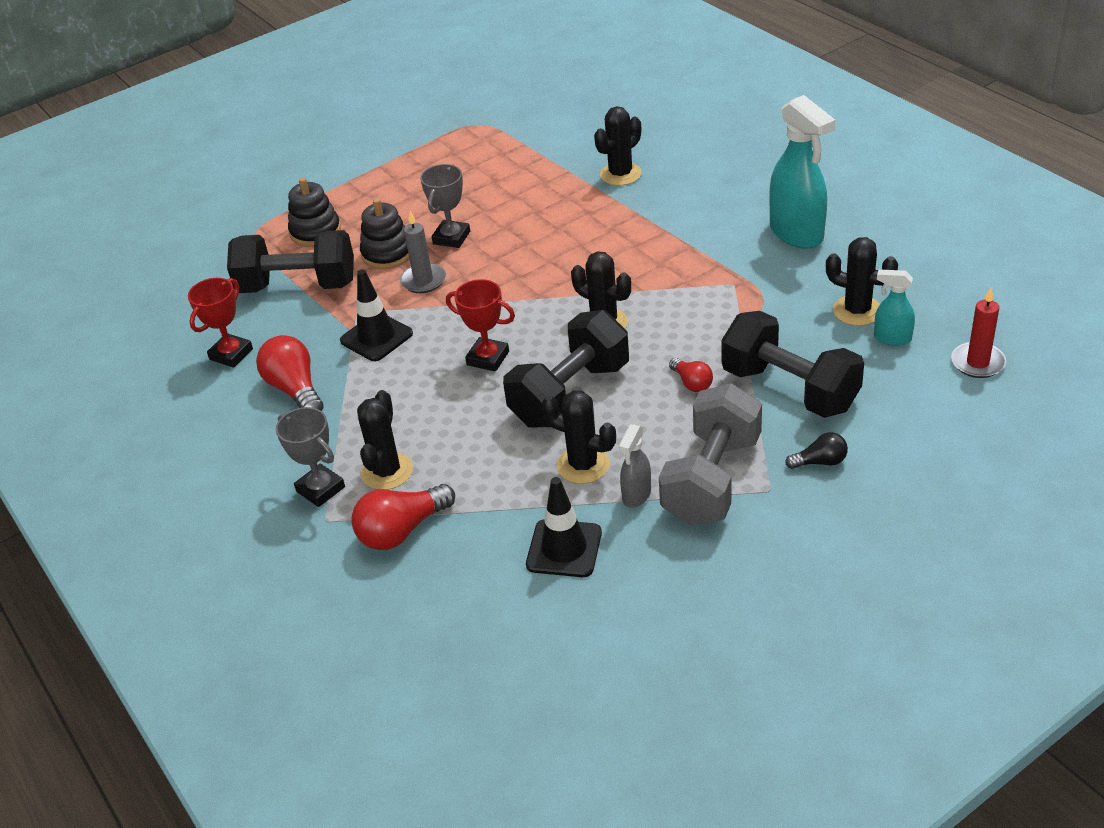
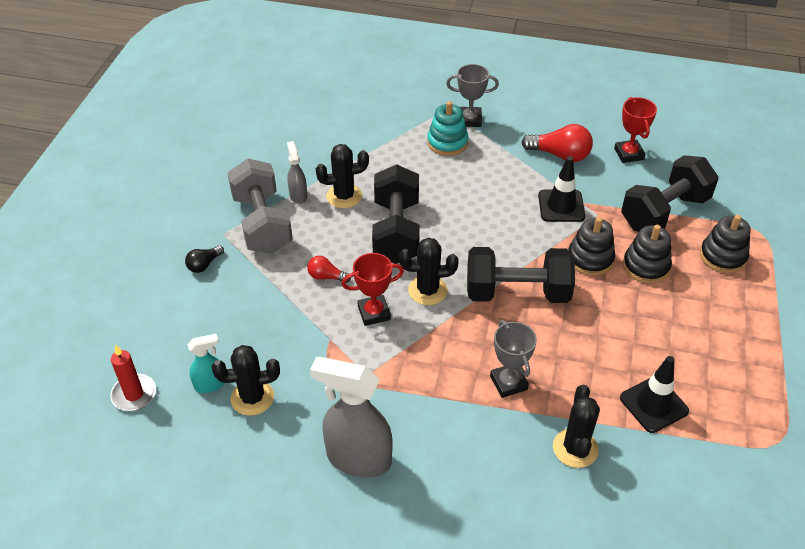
camera: 135 degrees right, 5 degrees up
red light bulb [351,484,455,550] -> none
black cactus [357,390,413,490] -> turquoise stacking toy [427,101,468,156]
grey candle [400,211,446,293] -> black stacking toy [568,217,615,276]
grey trophy [420,164,470,248] -> grey trophy moved to [490,320,537,398]
red trophy [446,279,515,372] -> red trophy moved to [342,253,404,326]
black traffic cone [526,477,602,577] -> black traffic cone moved to [620,356,689,433]
black dumbbell [722,311,864,418] -> black dumbbell moved to [467,247,575,303]
turquoise spray bottle [769,95,836,249] -> grey spray bottle [310,357,393,478]

